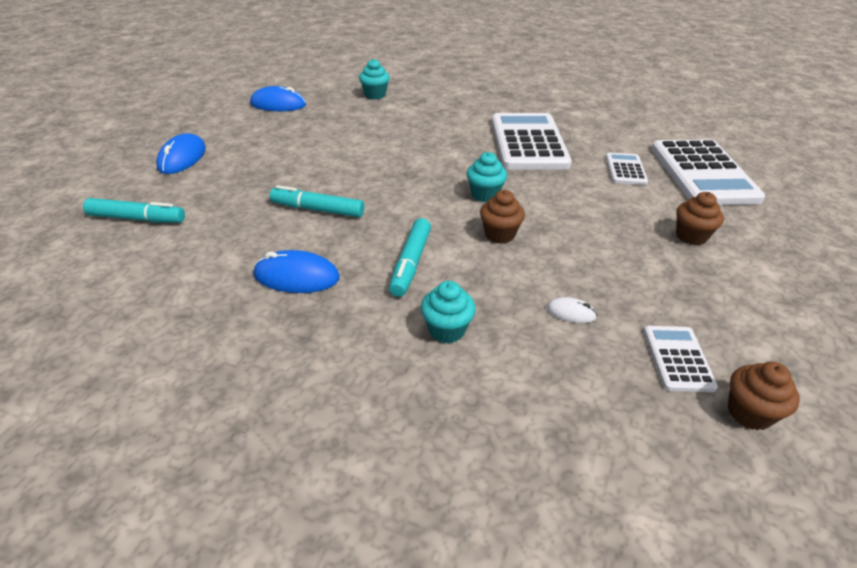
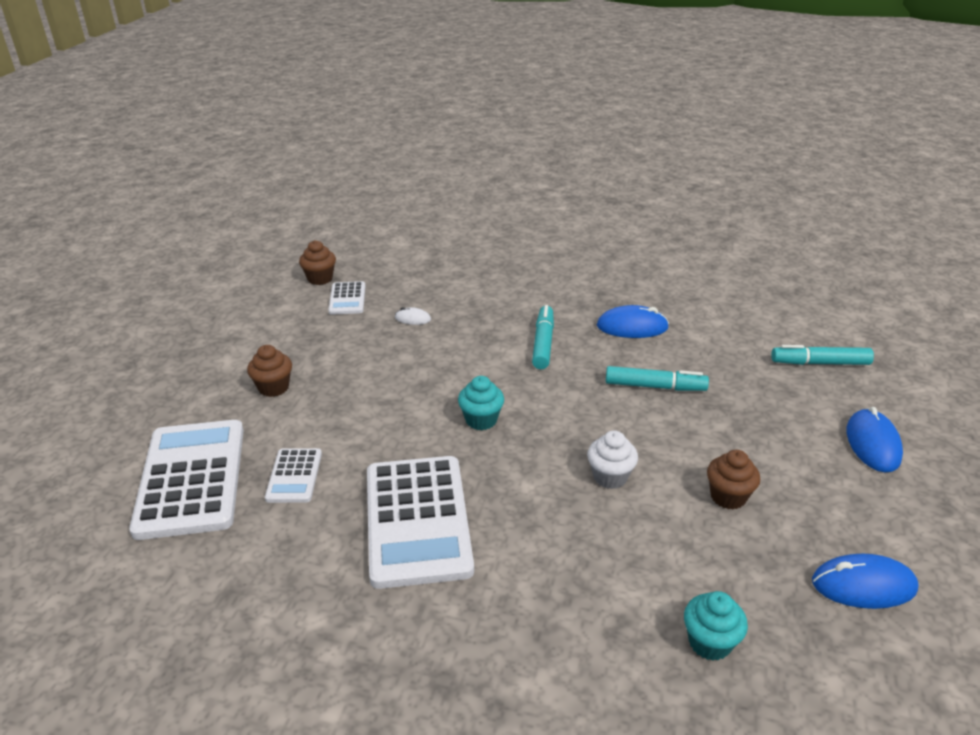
camera: 175 degrees right, 5 degrees down
turquoise cupcake [421,281,476,343] -> none
brown cupcake [480,190,525,244] -> brown cupcake moved to [707,450,760,509]
none -> white cupcake [587,430,638,489]

